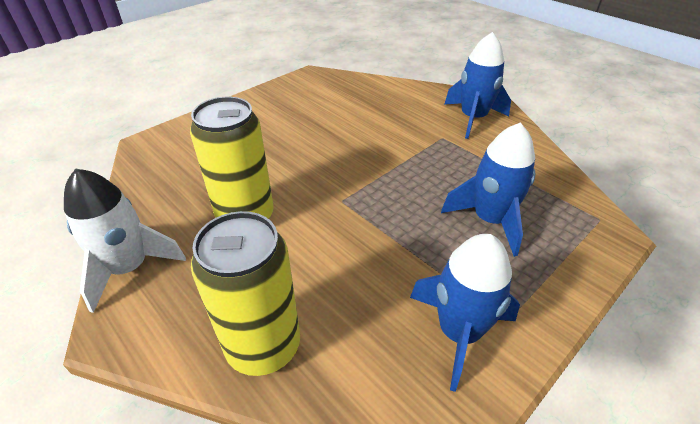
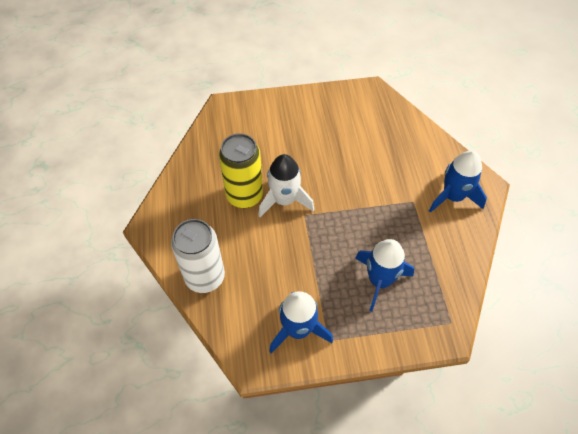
camera: 35 degrees right, 15 degrees up
white rocket [64,168,186,313] -> white rocket moved to [258,154,314,217]
yellow can [191,211,300,376] -> white can [171,219,225,293]

